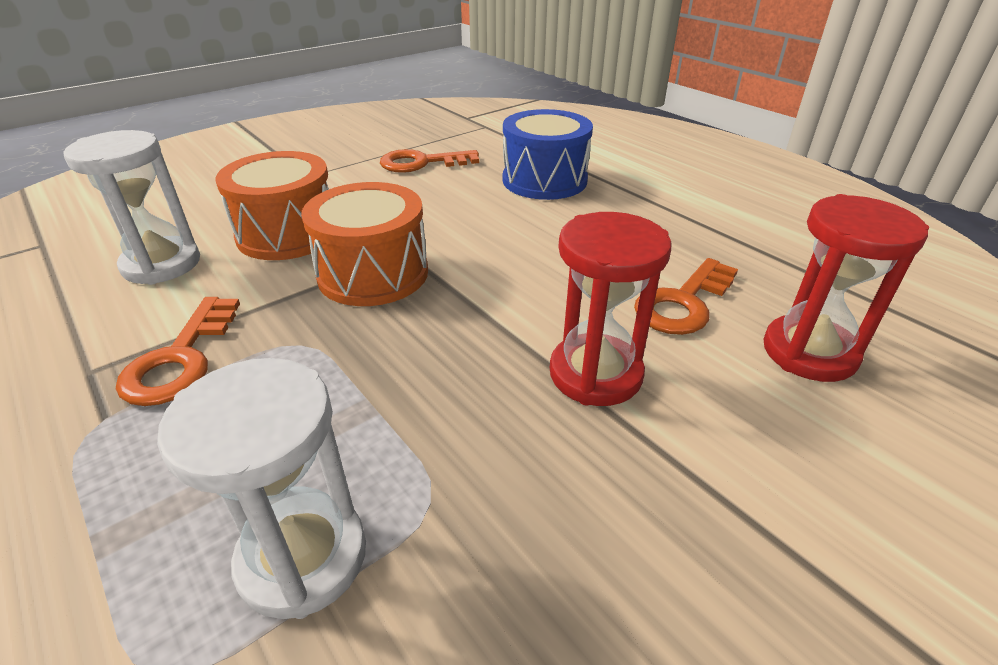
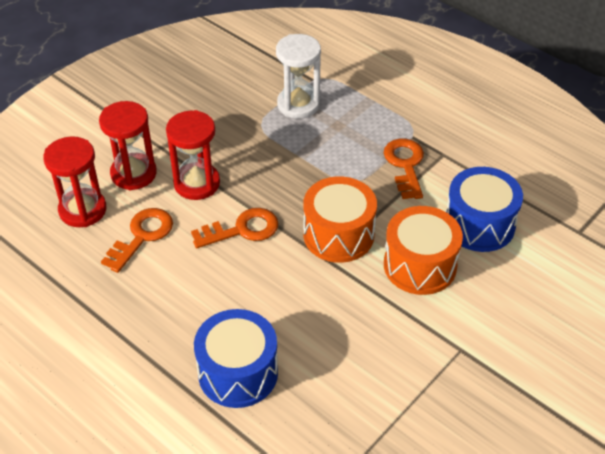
camera: 170 degrees right, 10 degrees up
white hourglass [64,130,200,285] -> blue drum [446,167,523,252]
orange key [380,149,479,173] -> orange key moved to [191,208,279,248]
none -> red hourglass [99,101,157,190]

